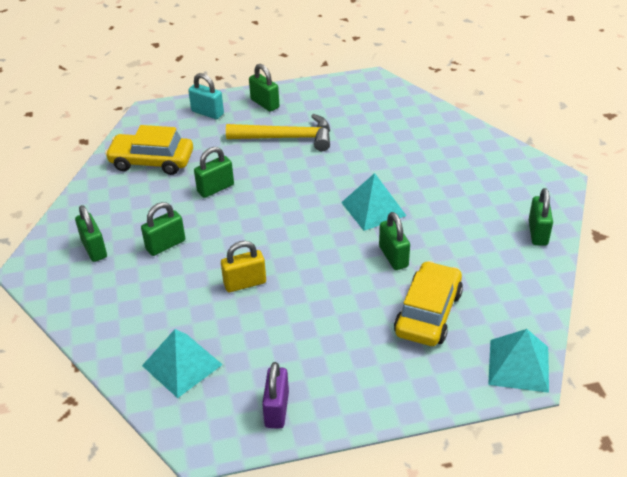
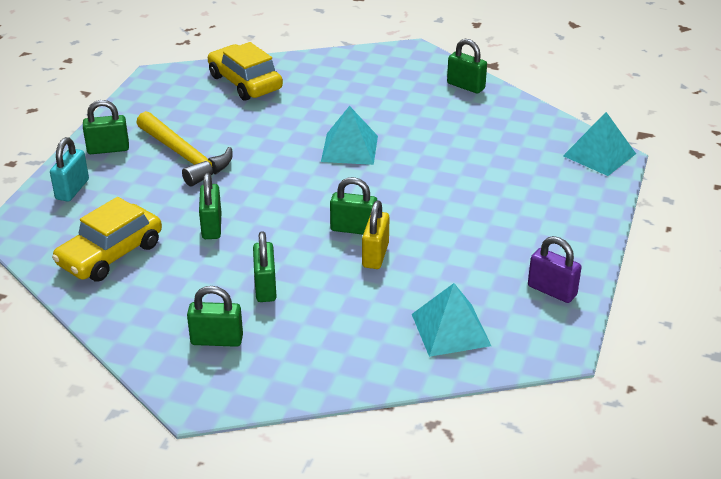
camera: 60 degrees left, 5 degrees down
turquoise padlock [188,73,224,119] -> turquoise padlock turned 45 degrees counterclockwise [50,137,89,202]
yellow hammer [226,114,330,151] -> yellow hammer turned 105 degrees clockwise [136,111,233,186]
green padlock [379,212,410,270] -> green padlock moved to [330,177,377,234]
yellow car [394,261,463,346] -> yellow car moved to [208,42,283,101]

